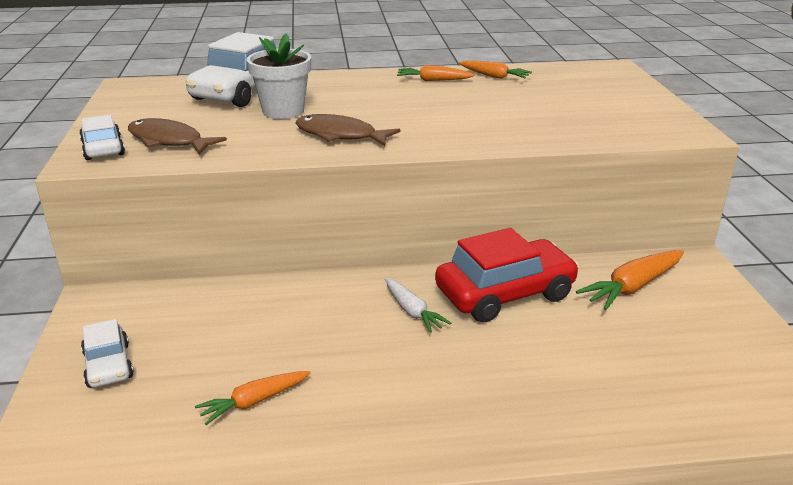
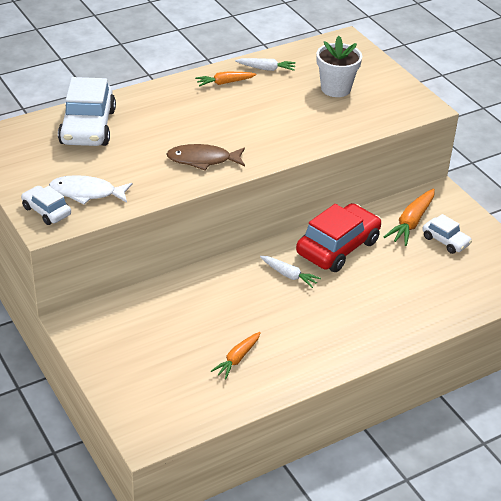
camera: 25 degrees left, 10 degrees up
white car [81,319,134,388] -> white car moved to [422,214,472,254]
brown fish [128,118,227,155] -> white fish [49,175,133,204]
white flower pot [247,33,311,119] -> white flower pot moved to [316,36,362,97]
orange carrot [459,61,532,79] -> white carrot [235,58,296,71]

